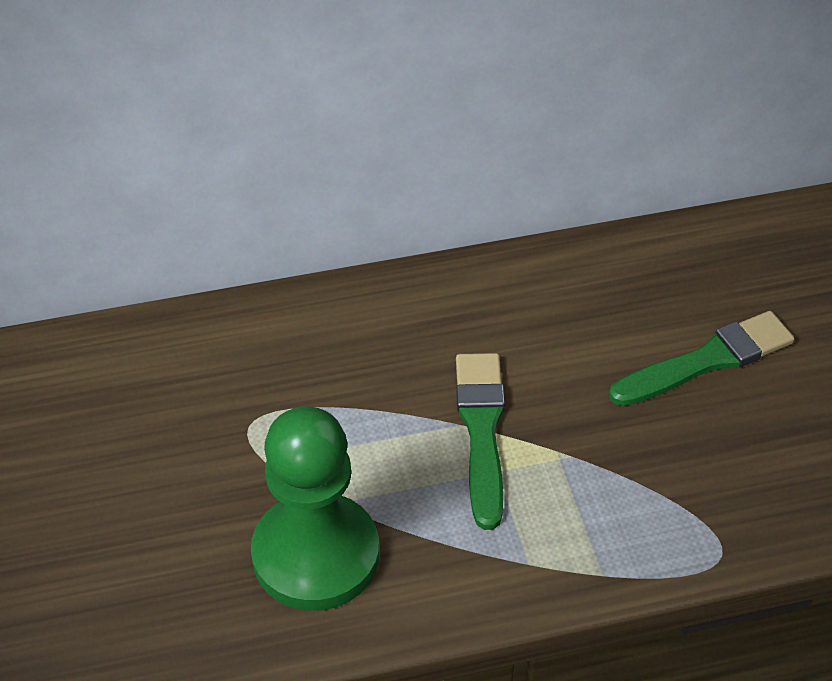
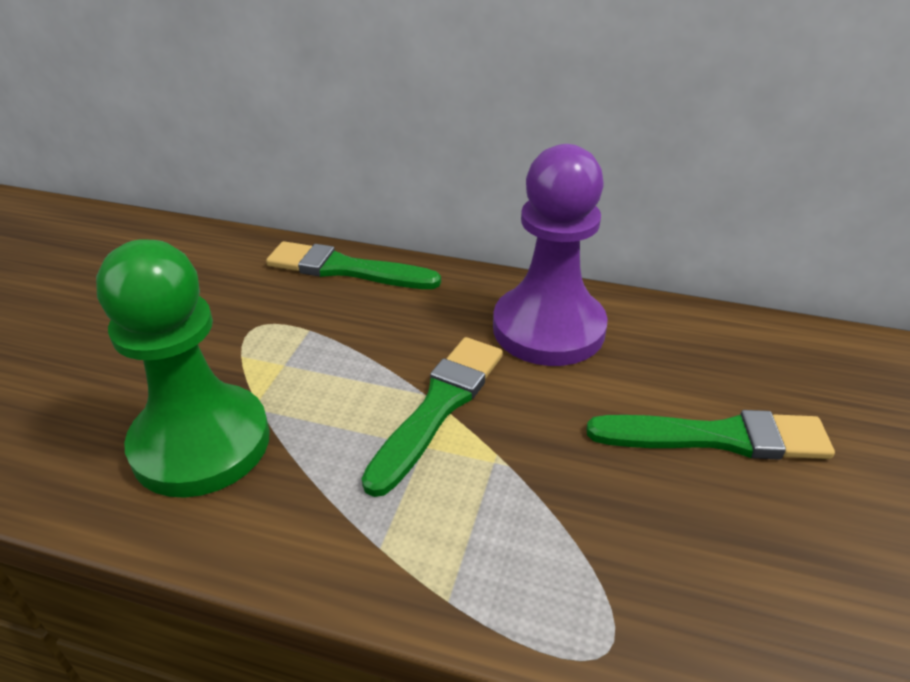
camera: 30 degrees right, 10 degrees down
none -> green brush [266,241,441,289]
none -> purple pawn [493,144,608,366]

